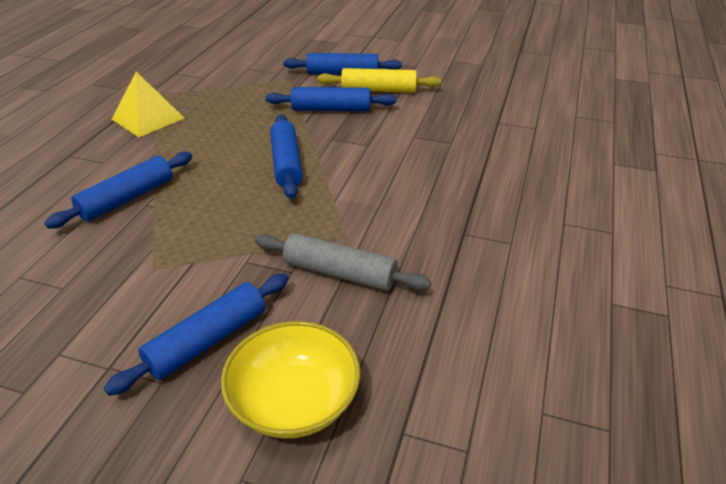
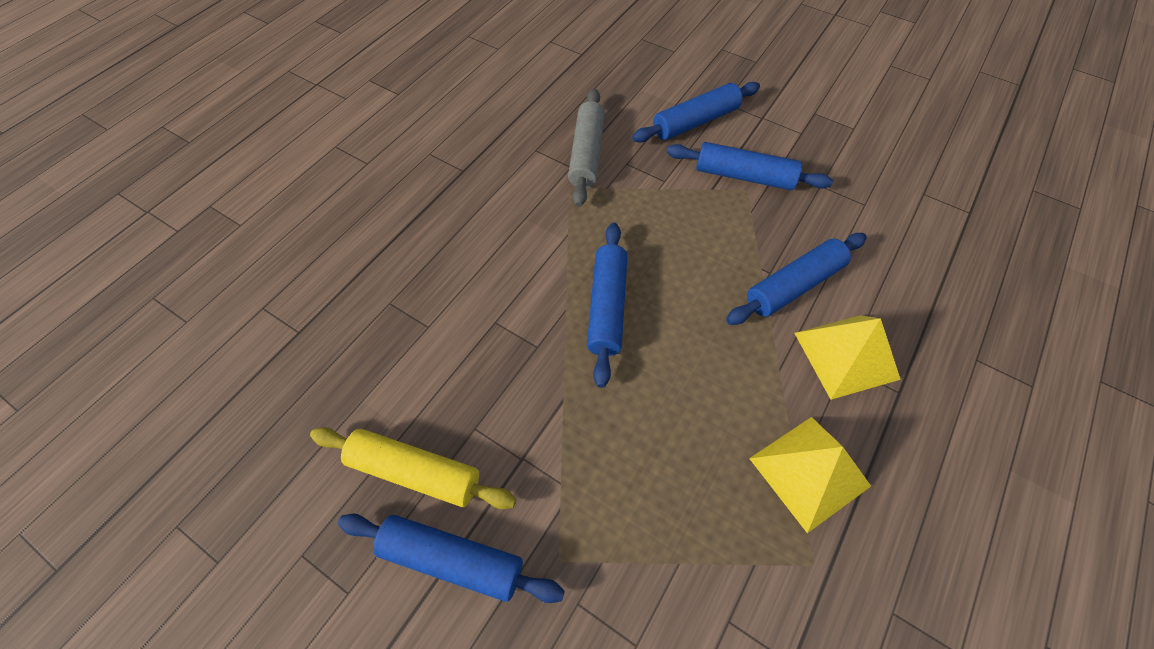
camera: 165 degrees left, 20 degrees up
yellow bowl [221,321,360,438] -> none
grey rolling pin [255,233,431,291] -> grey rolling pin turned 60 degrees clockwise [568,89,605,207]
blue rolling pin [266,87,396,111] -> blue rolling pin moved to [667,142,833,190]
none -> yellow pyramid [794,315,901,400]

